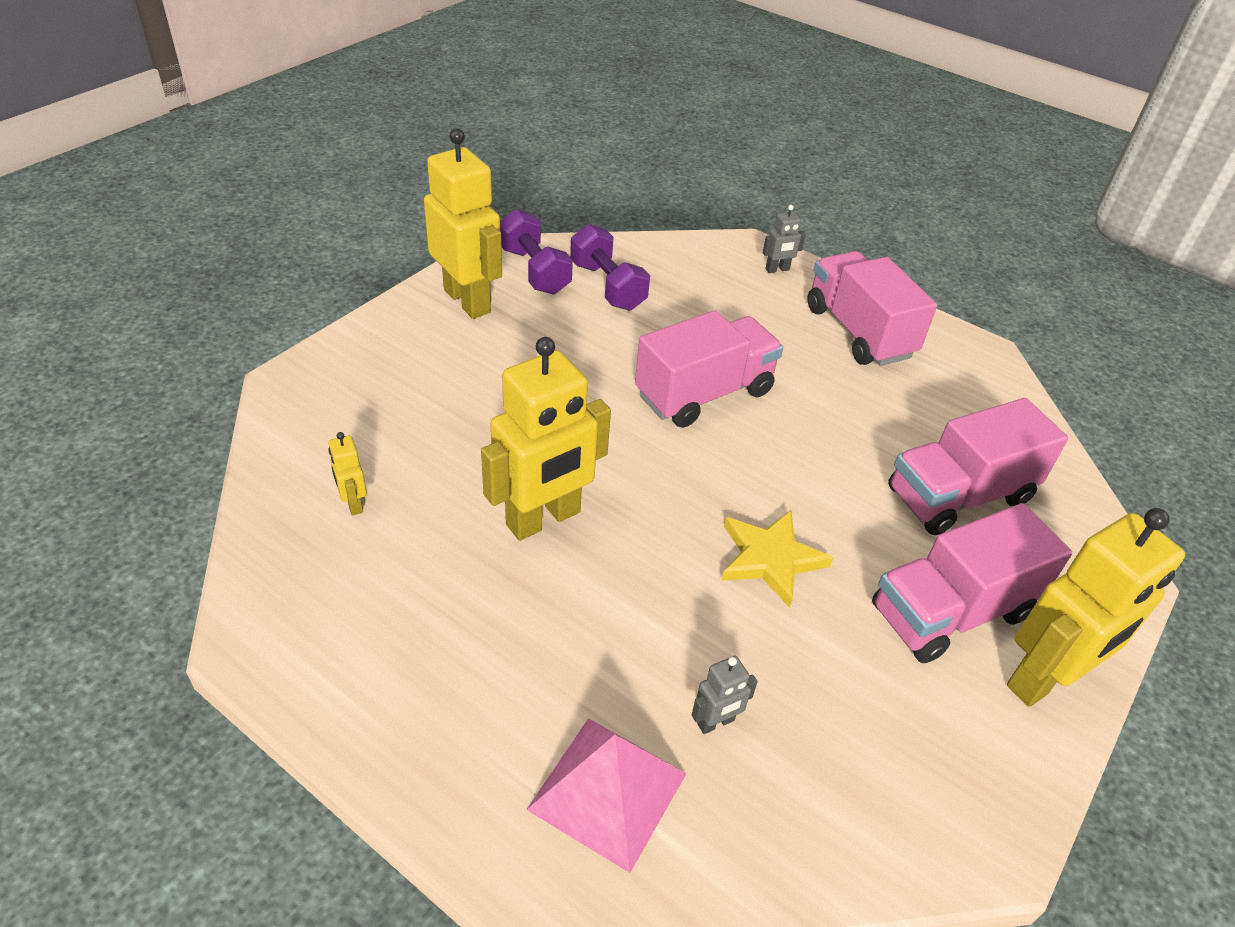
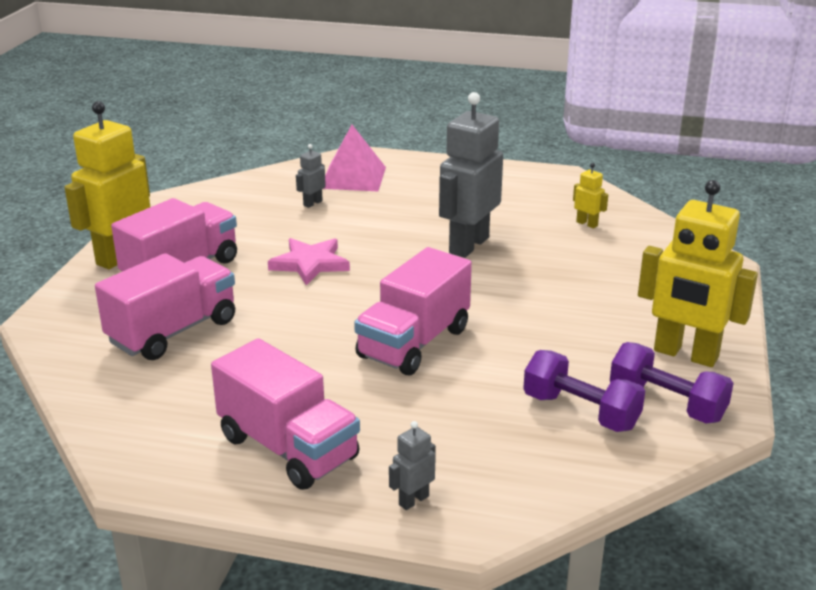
camera: 160 degrees right, 15 degrees down
yellow robot [481,337,611,541] -> grey robot [439,92,503,258]
yellow star [721,510,833,608] -> pink star [268,238,350,285]

